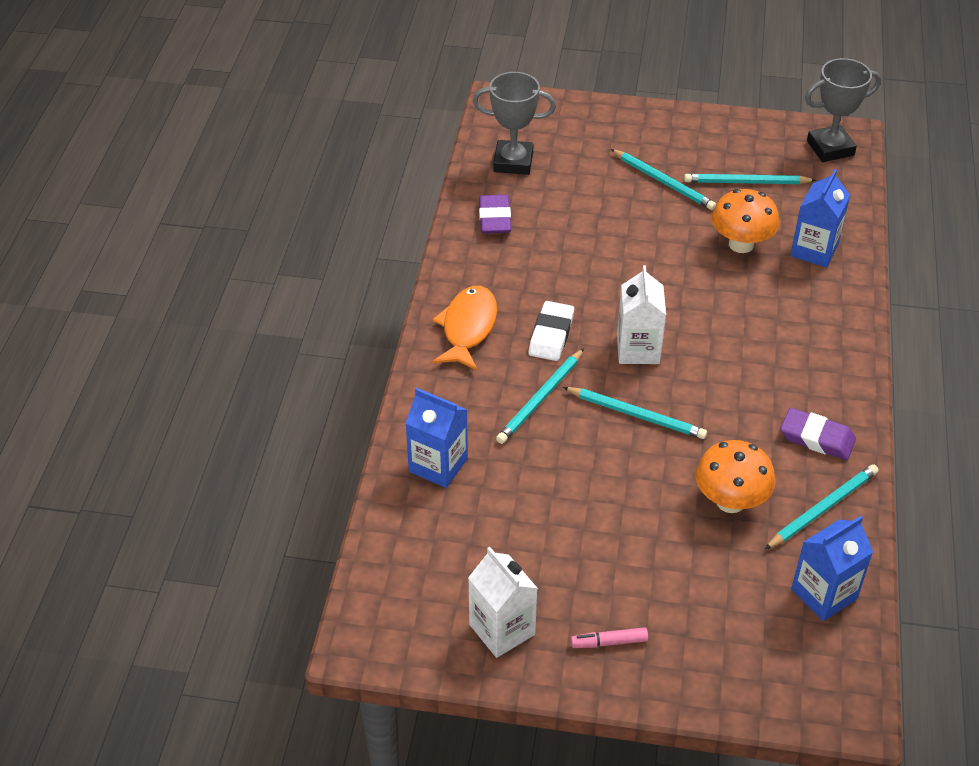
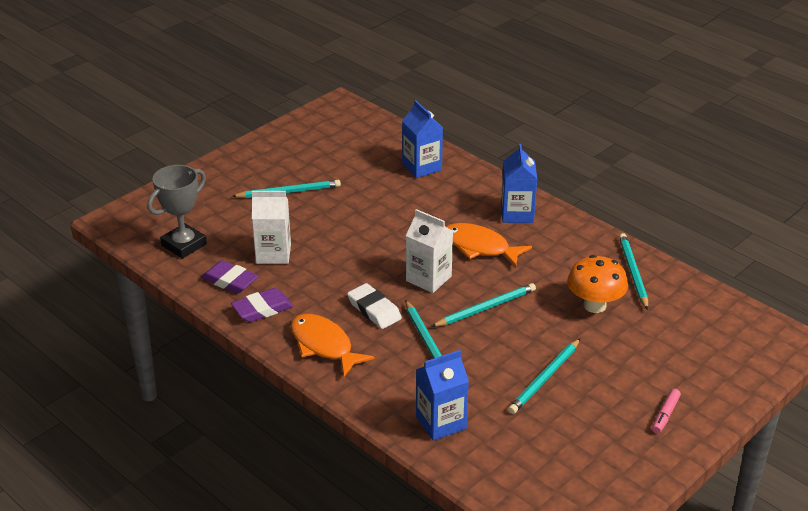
camera: 55 degrees left, 10 degrees down
white carton [468,547,538,658] -> white carton moved to [252,191,291,264]
turquoise pencil [684,174,816,184] -> turquoise pencil moved to [508,339,580,414]
orange mushroom [712,189,779,253] -> none
purple eraser [780,408,856,460] -> purple eraser moved to [231,288,293,322]
blue carton [791,516,873,621] -> blue carton moved to [501,144,537,223]
grey trophy [805,58,881,162] -> none
none -> orange fish [447,223,532,267]

